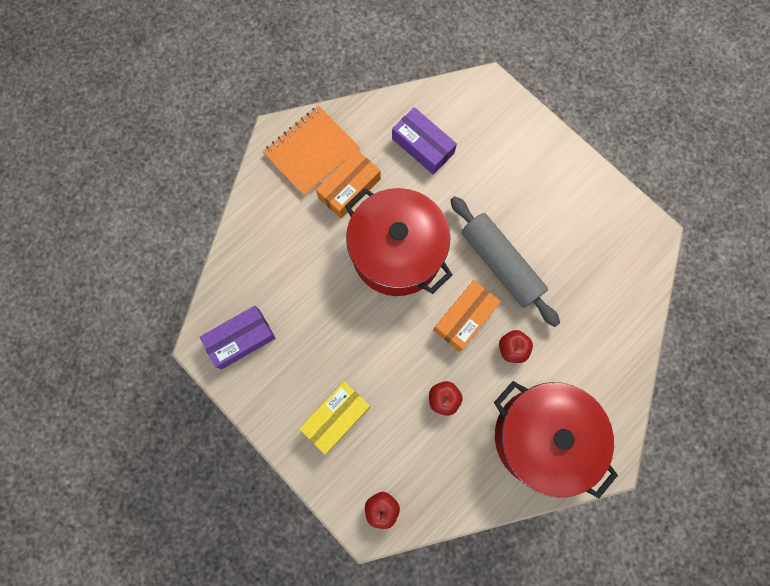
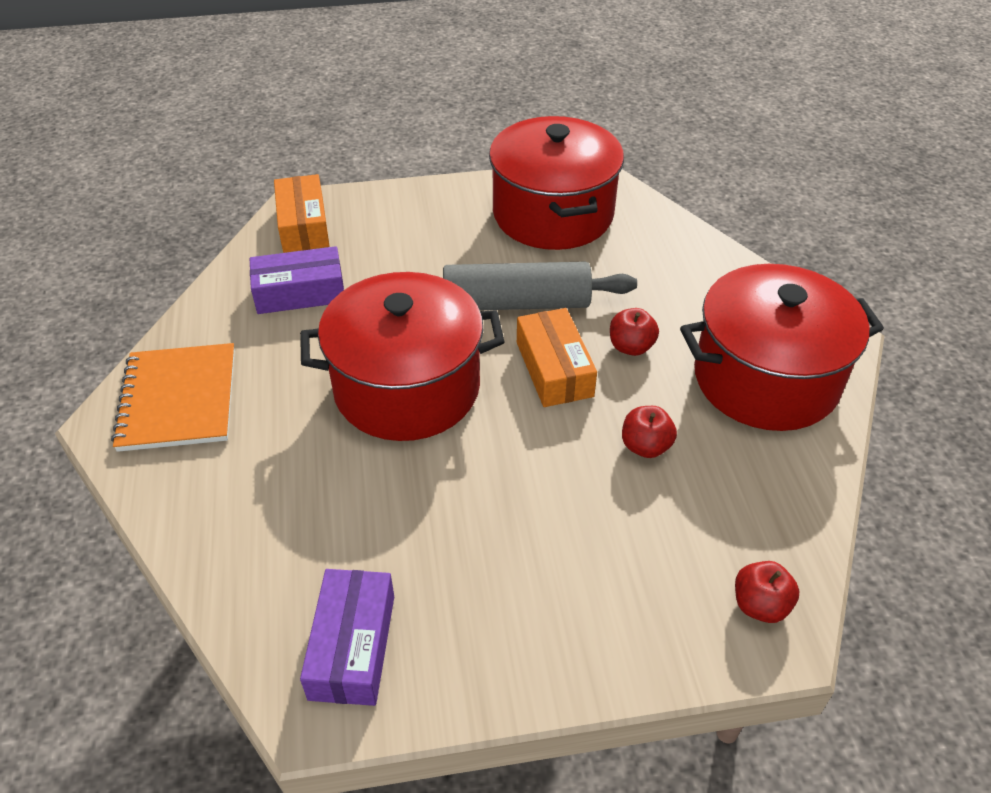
camera: 55 degrees left, 30 degrees down
yellow box [299,381,370,454] -> none
orange box [316,150,381,218] -> orange box moved to [274,174,329,253]
none -> red pot [489,116,624,250]

